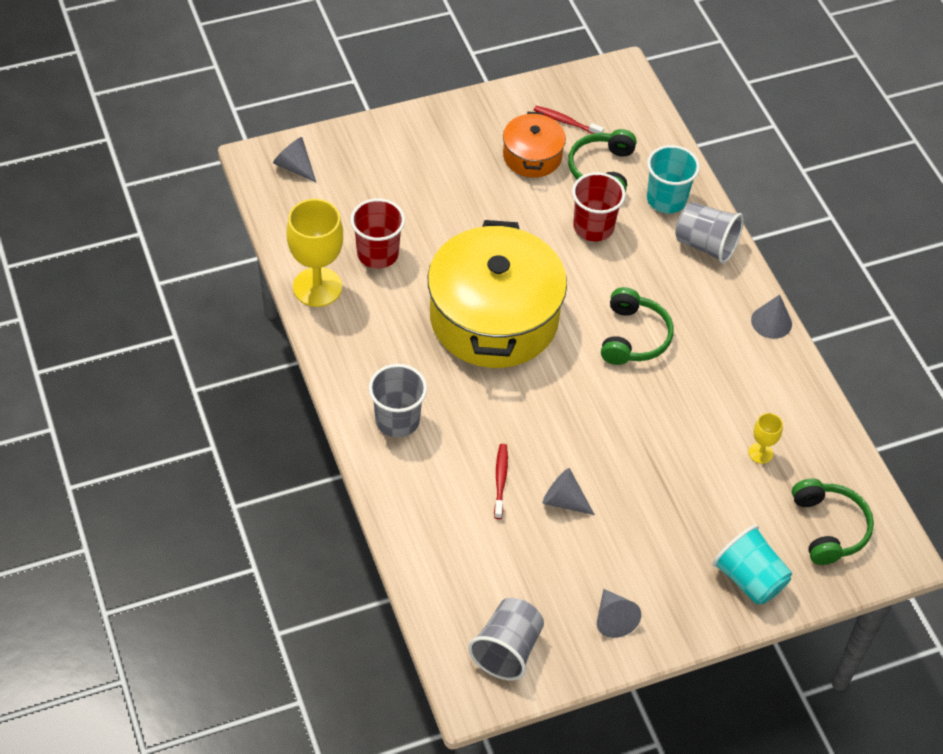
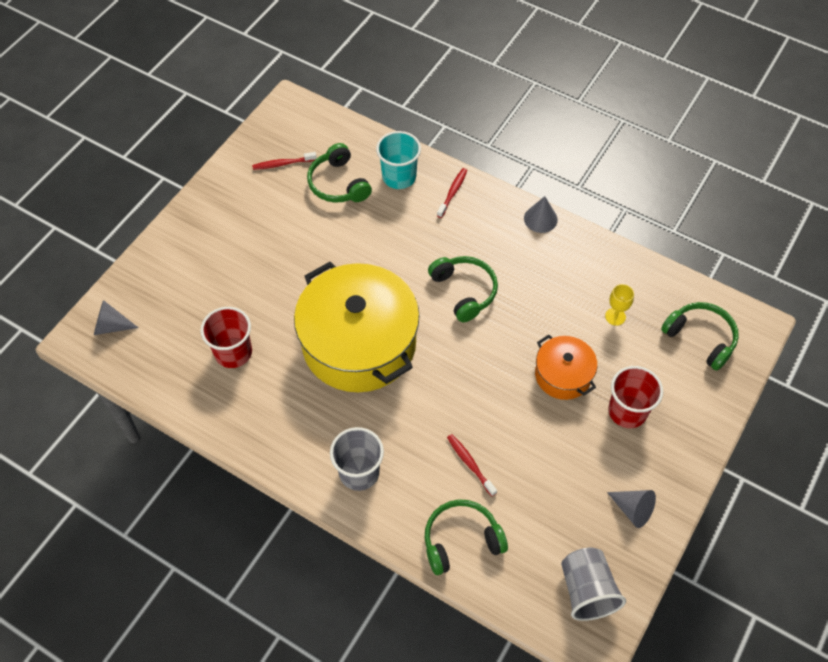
camera: 35 degrees left, 5 degrees up
yellow goblet [287,199,343,307] -> none
orange pot [503,112,566,177] -> orange pot moved to [535,335,597,400]
grey cone [542,468,595,515] -> none
red cup [572,172,626,241] -> red cup moved to [608,366,663,428]
grey cup [675,202,744,264] -> red toothbrush [437,168,467,218]
turquoise cup [712,525,792,605] -> none
none -> green headphones [425,499,508,575]

